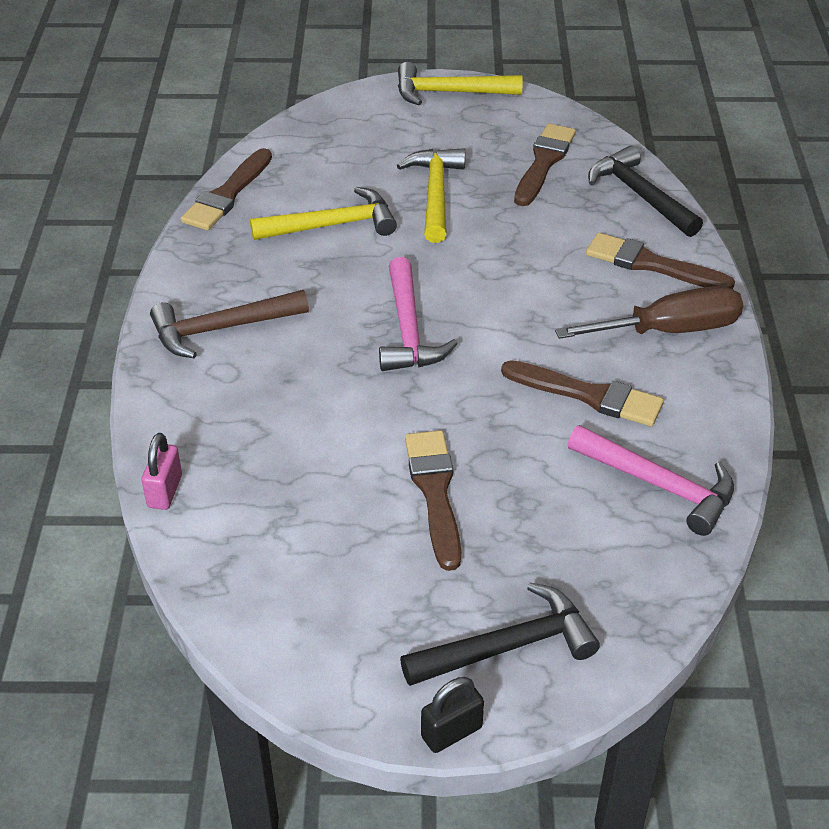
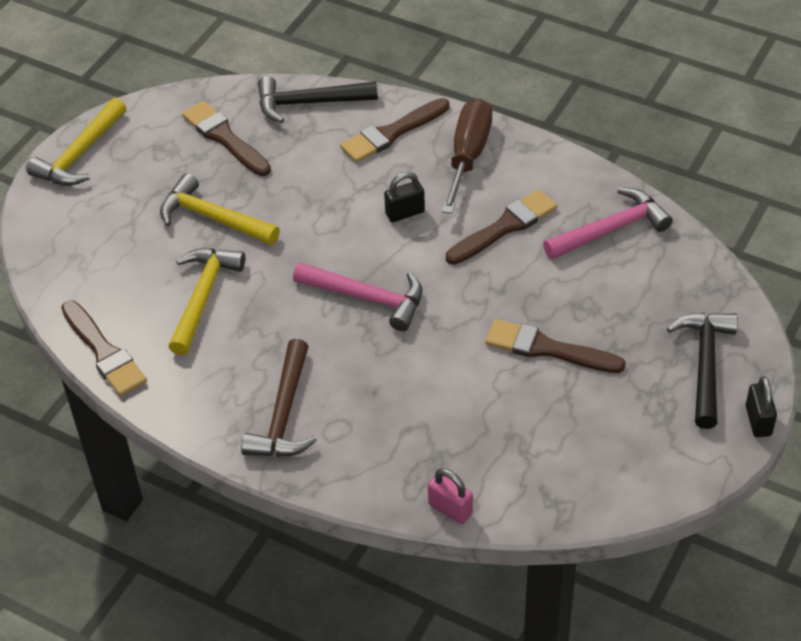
camera: 60 degrees left, 5 degrees up
none -> black padlock [384,172,425,222]

